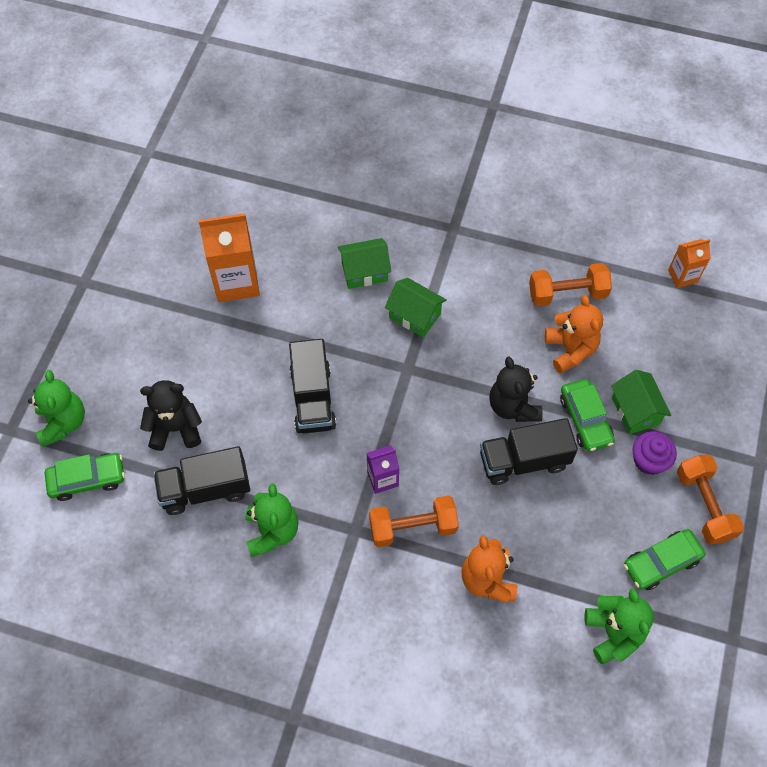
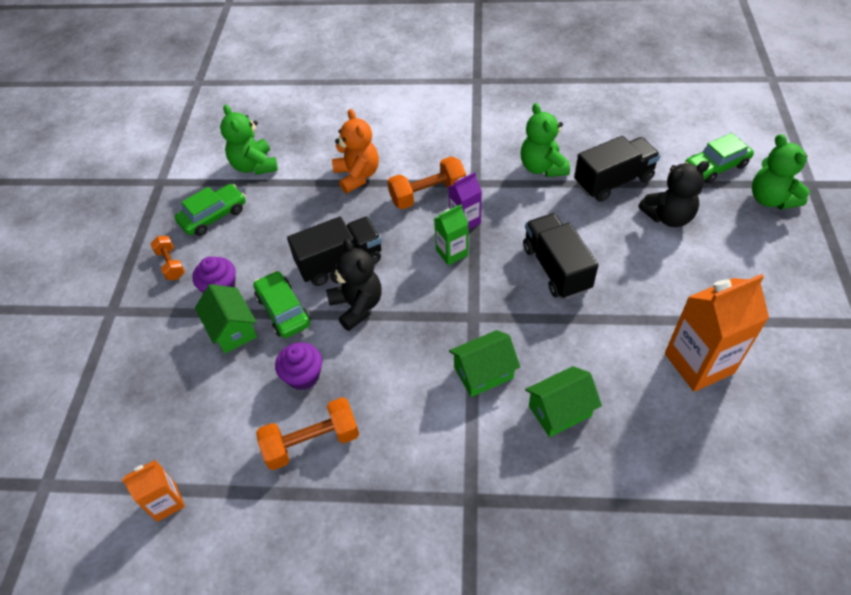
camera: 170 degrees right, 10 degrees down
green house [385,278,446,337] -> green house turned 45 degrees counterclockwise [449,330,520,397]
orange teddy bear [545,295,603,374] -> purple cupcake [275,342,322,390]
orange dumbbell [677,455,744,544] -> orange dumbbell [150,236,185,280], size x0.61
none -> green carton [434,204,468,265]

